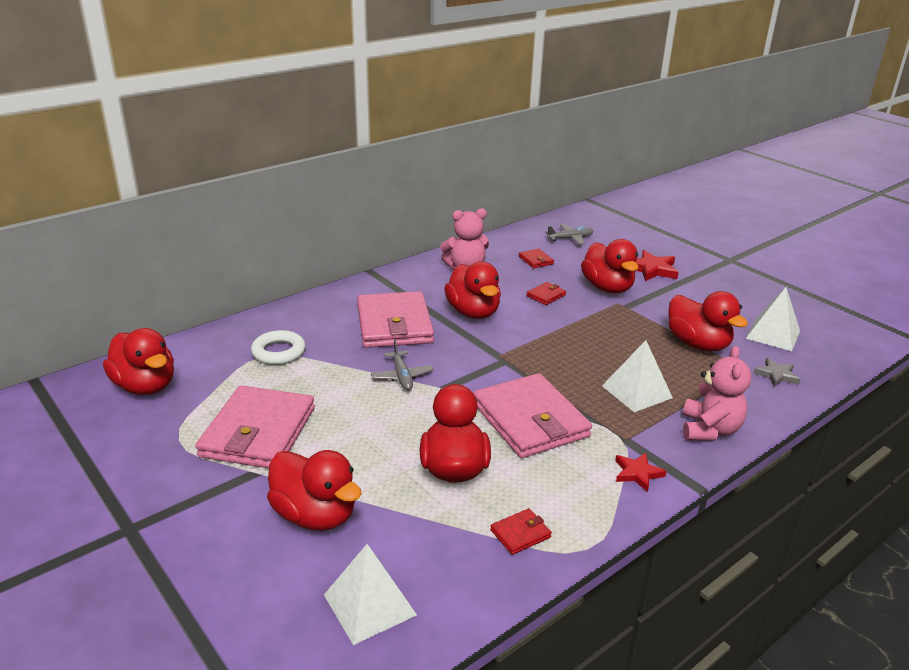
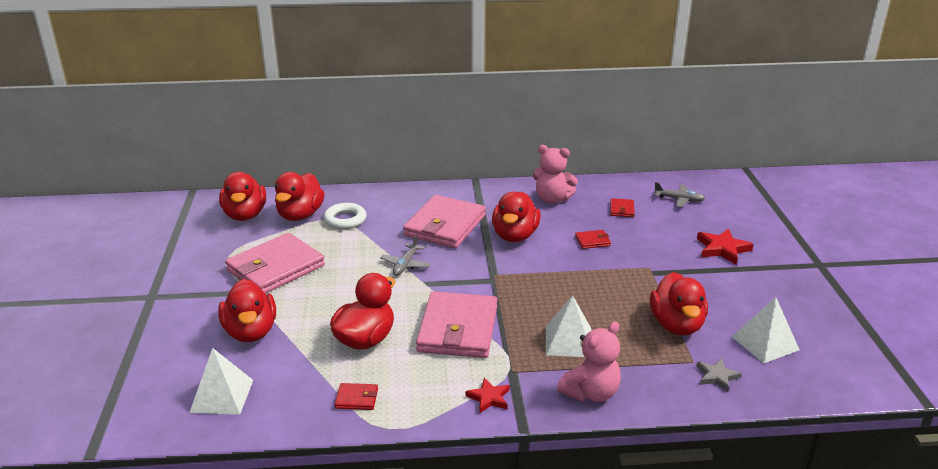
camera: 35 degrees right, 0 degrees up
red duck [581,239,639,293] -> red duck moved to [275,172,325,221]

